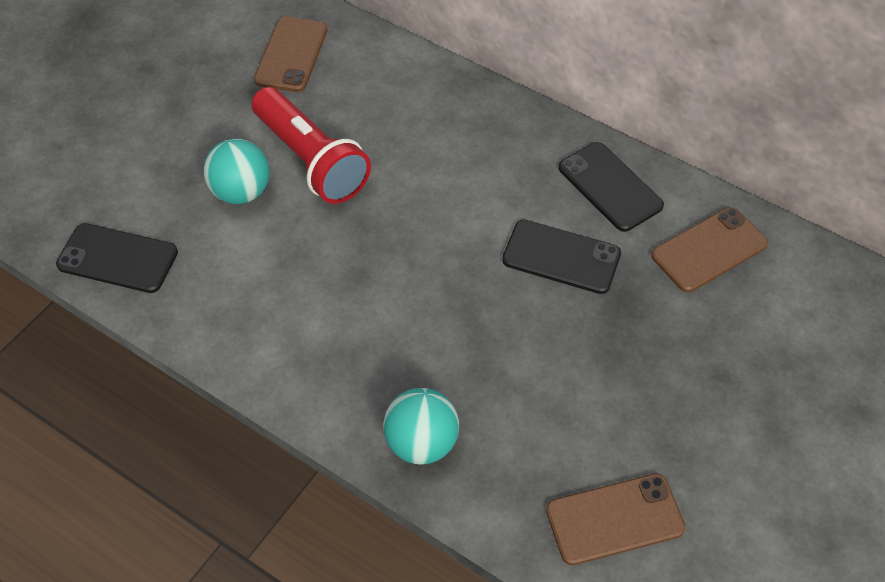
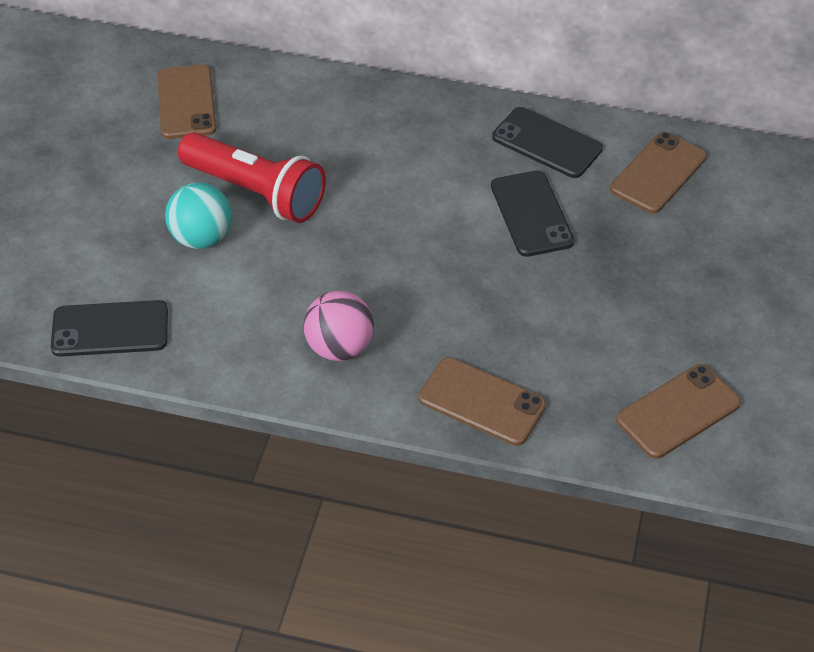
camera: 20 degrees left, 5 degrees down
turquoise ball [383,388,459,464] -> brown phone [418,357,546,446]
black phone [502,219,621,294] -> black phone turned 75 degrees clockwise [491,170,574,257]
none -> pink ball [304,291,374,361]

